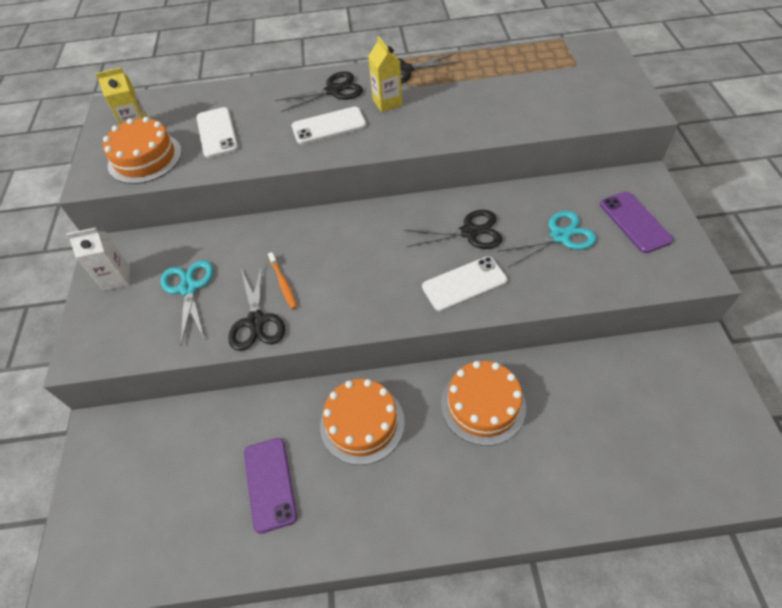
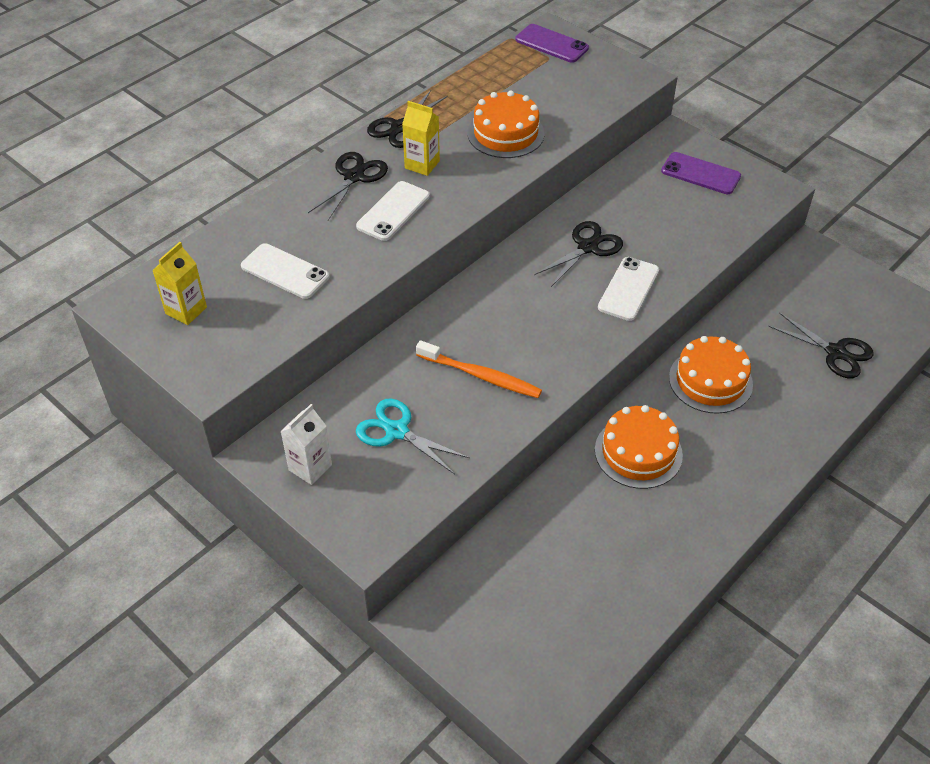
camera: 45 degrees left, 5 degrees down
orange cake [103,117,182,184] -> orange cake moved to [468,90,544,158]
black scissors [228,264,285,351] -> black scissors moved to [768,312,874,378]
purple phone [244,438,297,534] -> purple phone moved to [515,24,589,63]
orange toothbrush [268,252,297,309] -> orange toothbrush [416,340,542,398], size x1.66
turquoise scissors [497,211,596,268] -> none

